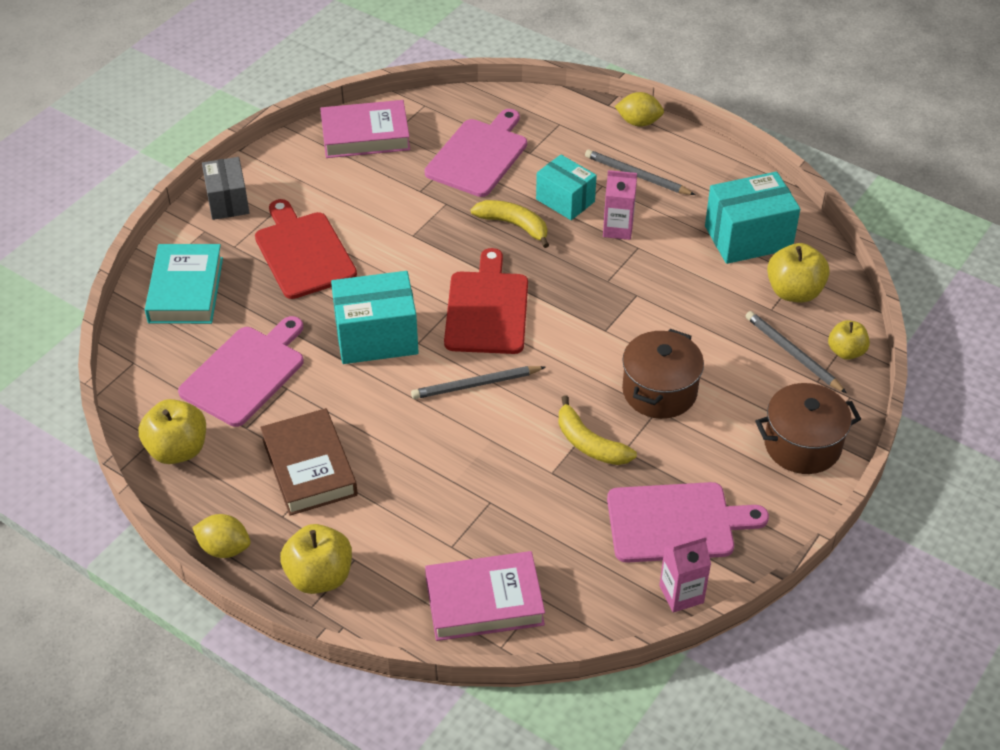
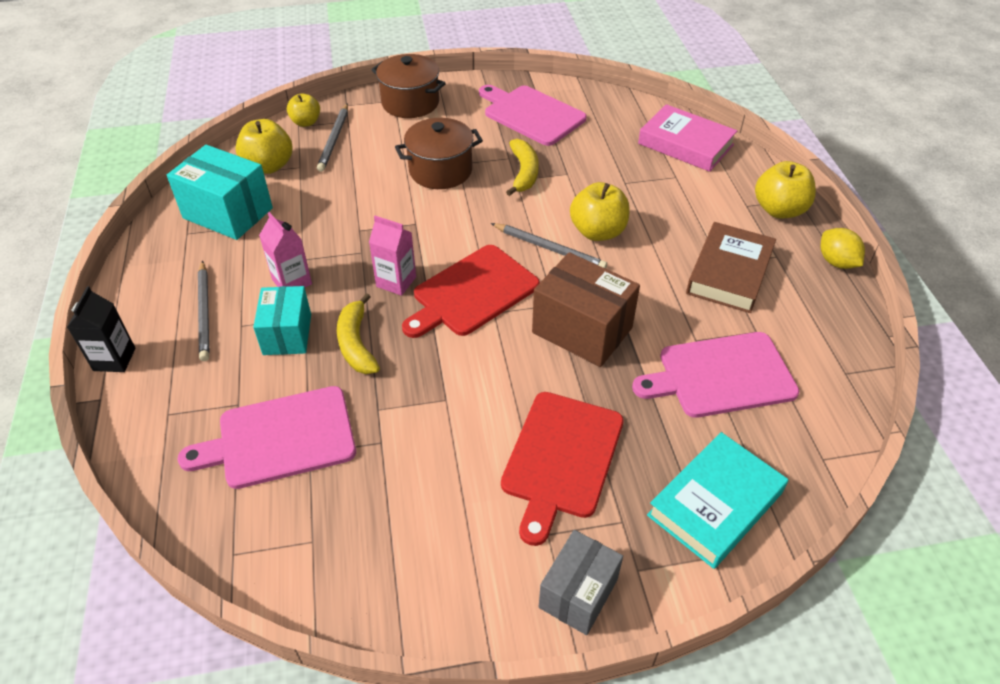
camera: 135 degrees left, 0 degrees up
yellow apple [138,399,206,464] -> yellow apple moved to [570,182,630,241]
pink book [320,100,410,158] -> none
turquoise box [331,271,419,364] -> brown box [532,252,640,367]
yellow lemon [615,92,664,127] -> black carton [67,286,136,372]
pink carton [659,535,711,613] -> pink carton moved to [369,216,416,296]

